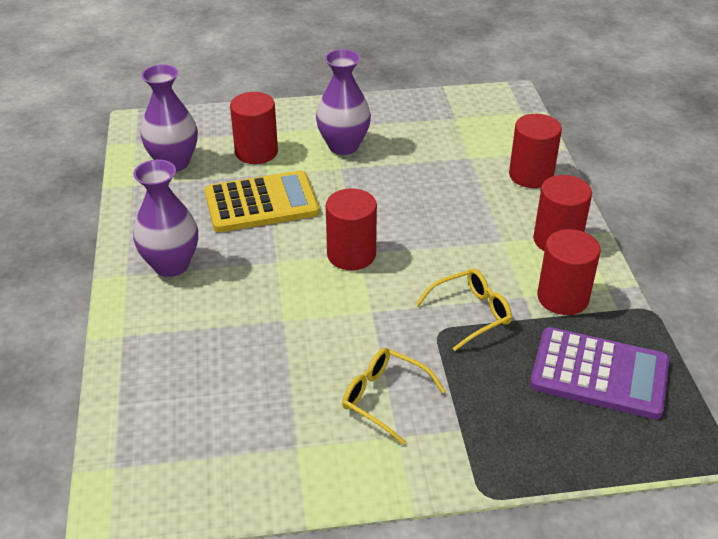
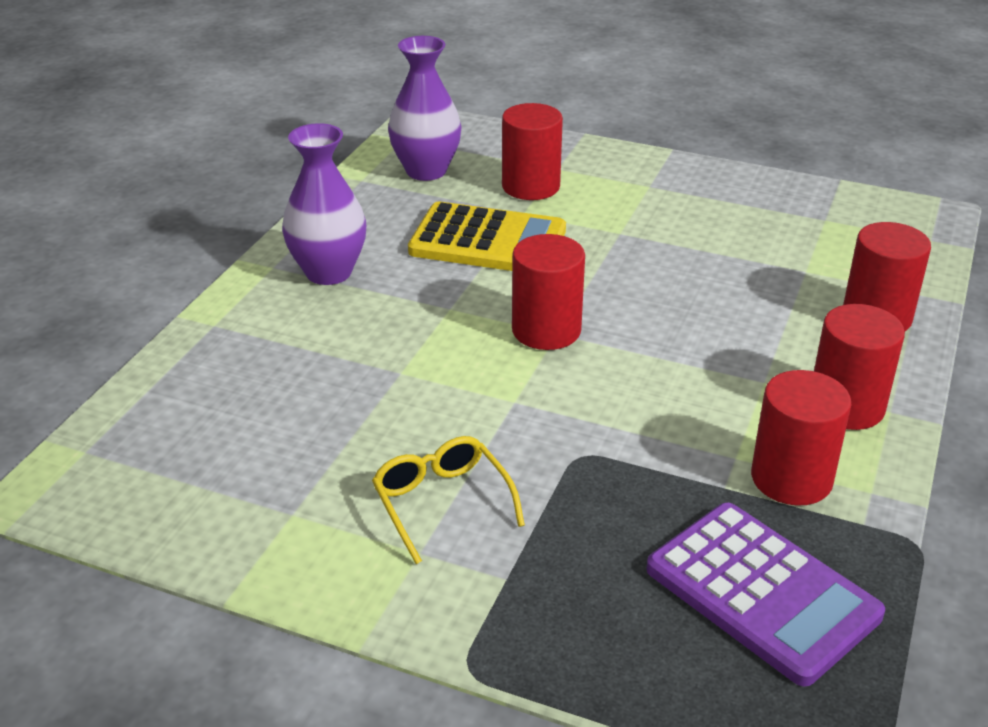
camera: 30 degrees right, 5 degrees down
purple vase [316,49,371,155] -> none
yellow glasses [416,269,512,351] -> none

